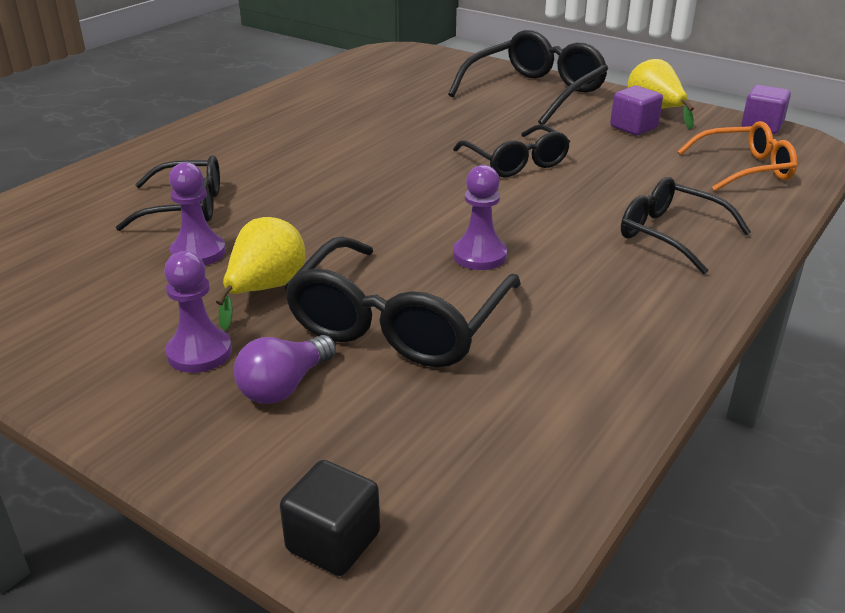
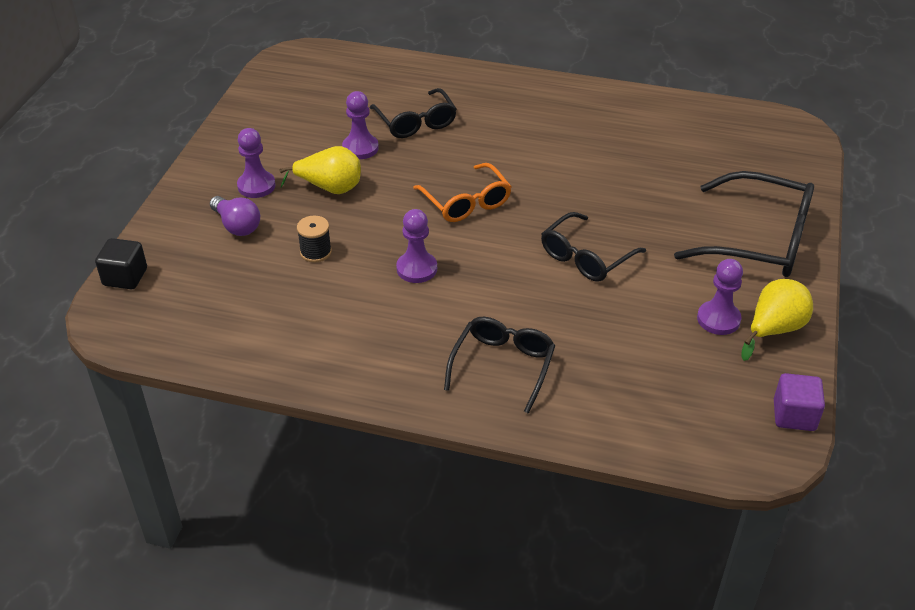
camera: 70 degrees right, 10 degrees up
purple light bulb [234,335,336,404] -> purple light bulb turned 150 degrees counterclockwise [210,196,260,236]
black glasses [284,237,521,367] -> black spool [297,215,332,262]
purple cube [610,86,663,135] -> purple pawn [697,259,743,335]
orange glasses [677,121,797,191] -> orange glasses moved to [413,163,512,222]

